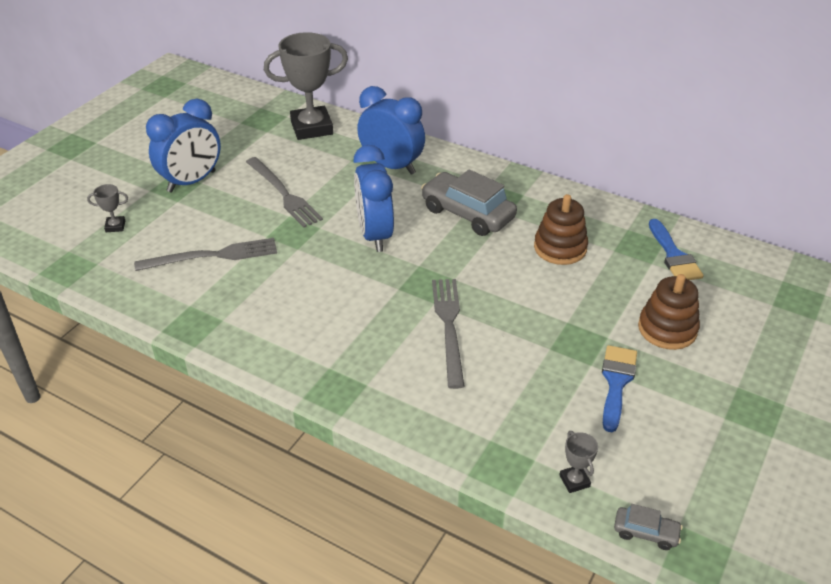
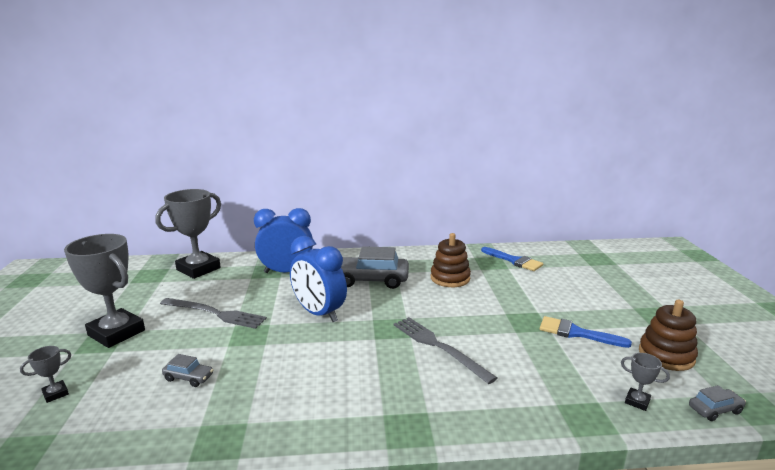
camera: 35 degrees left, 20 degrees down
grey fork [134,238,277,271] -> grey car [162,354,213,387]
blue clock [146,98,221,193] -> grey trophy [64,234,145,348]
blue brush [602,345,637,432] -> blue brush turned 45 degrees counterclockwise [540,316,632,348]
brown stacking toy [638,274,700,350] -> brown stacking toy moved to [639,300,698,371]

